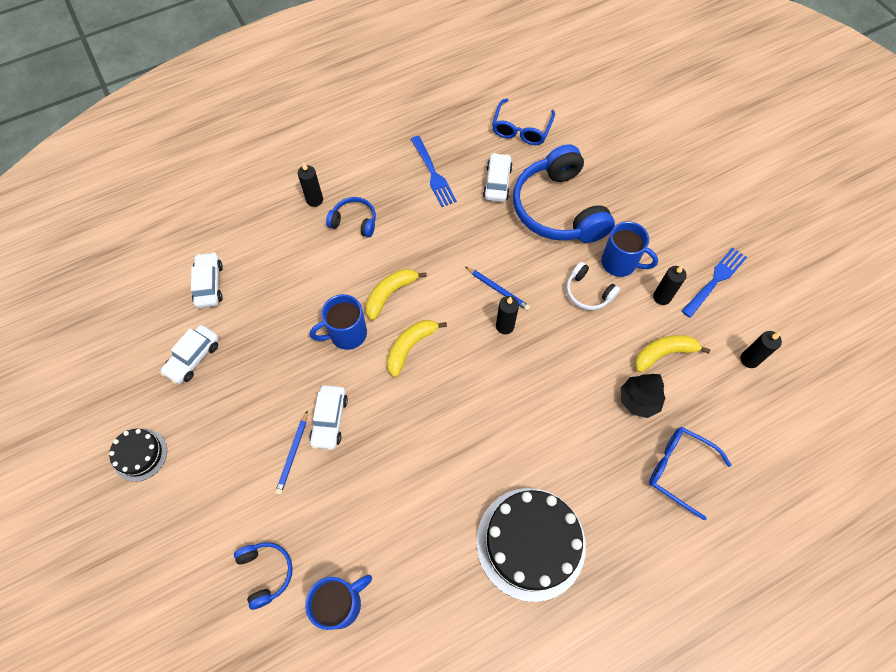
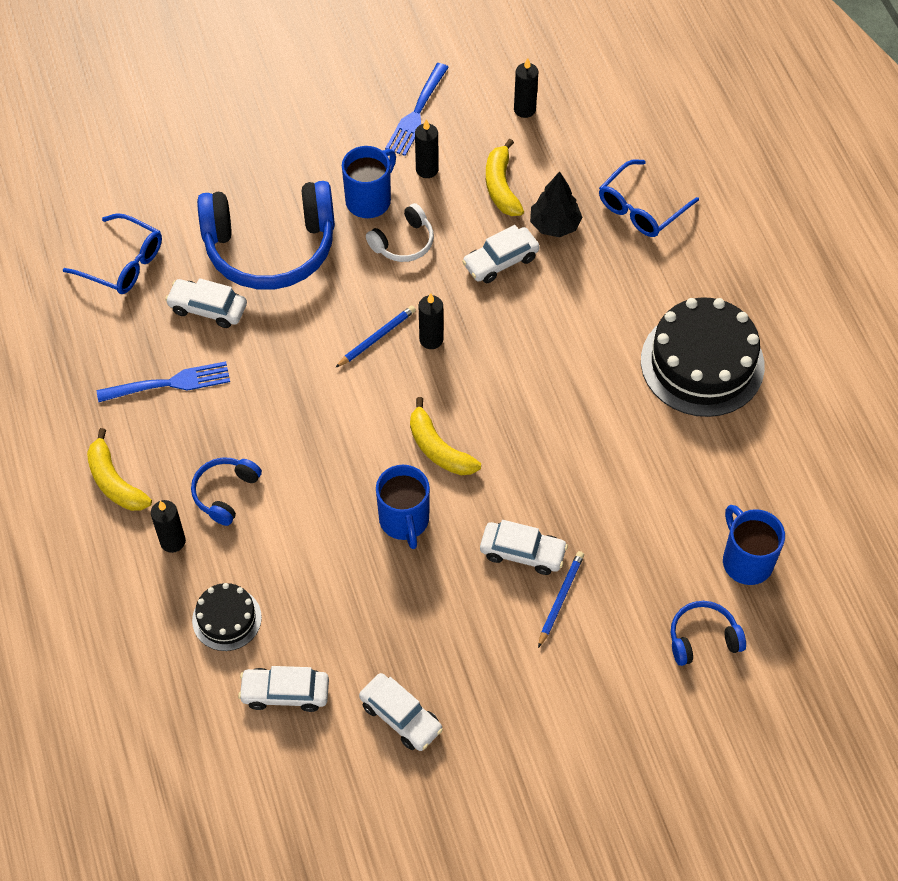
camera: 80 degrees left, 5 degrees down
black cake [109,429,167,482] -> black cake moved to [192,583,262,651]
blue pencil [275,410,308,495] -> blue pencil turned 90 degrees counterclockwise [538,551,584,648]
yellow banana [365,269,427,321] -> yellow banana moved to [87,428,152,511]
blue fork [682,247,747,318] -> blue fork turned 120 degrees counterclockwise [385,63,449,156]
none -> white car [462,225,540,283]

